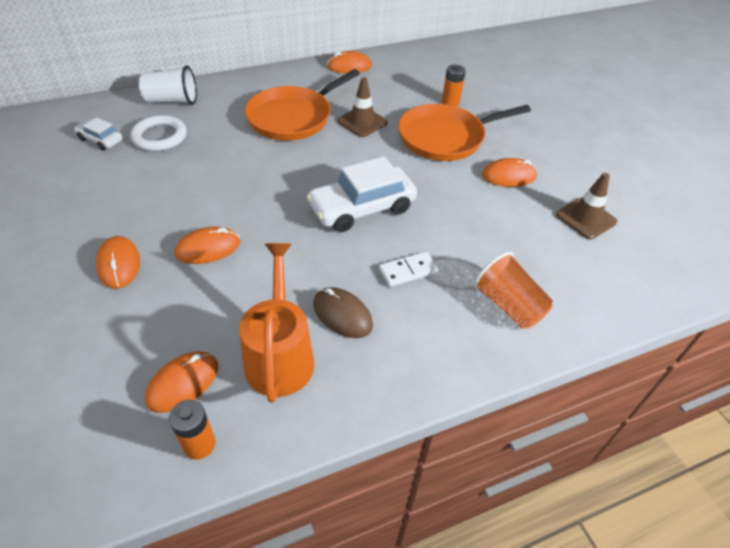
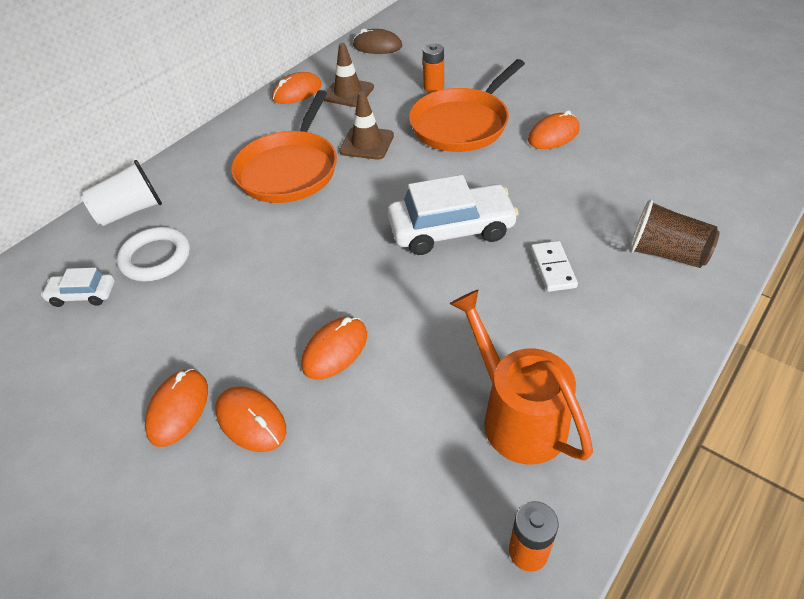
camera: 25 degrees left, 0 degrees up
orange mouse [145,351,218,413] -> orange mouse moved to [145,369,208,447]
white car [306,156,417,232] -> white car turned 135 degrees counterclockwise [388,175,519,255]
brown mouse [313,287,373,338] -> brown mouse moved to [353,29,402,54]
white domino [379,252,438,287] -> white domino turned 45 degrees counterclockwise [531,241,578,292]
orange cup [474,252,553,329] -> brown cup [629,200,719,268]
brown traffic cone [556,173,617,239] -> brown traffic cone moved to [323,43,374,107]

